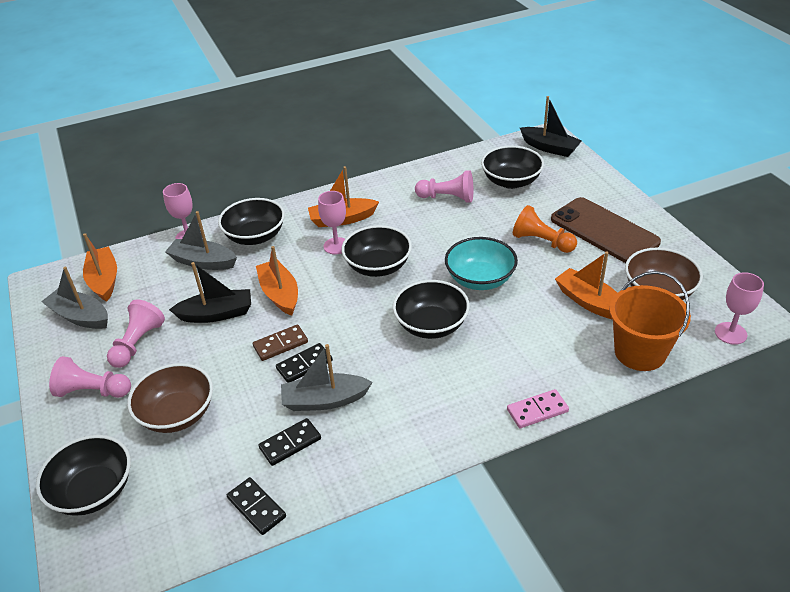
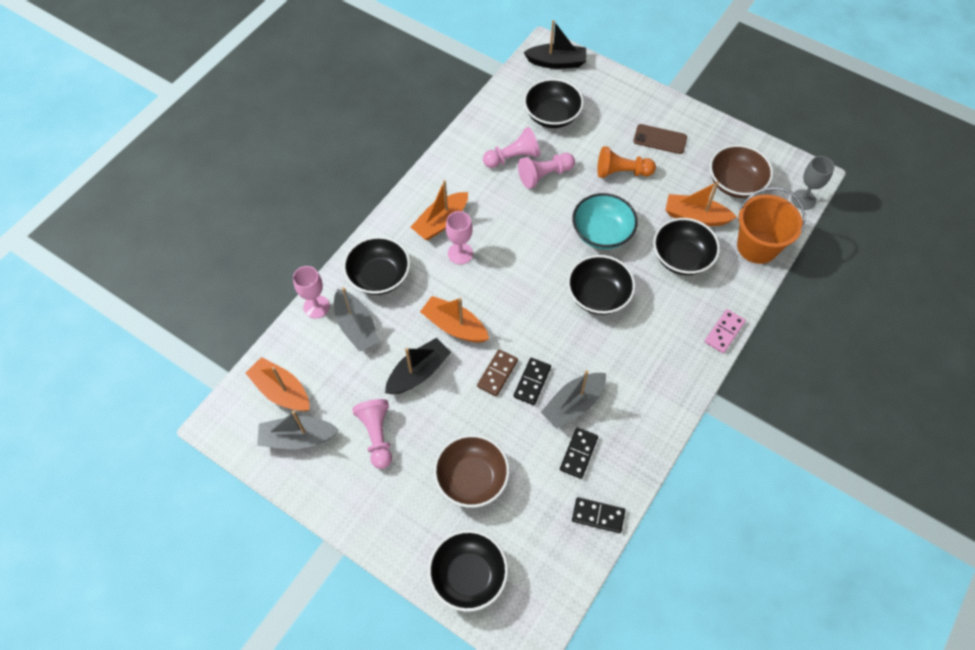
camera: 35 degrees left, 20 degrees up
pink pawn [49,356,131,398] -> pink pawn moved to [518,153,575,189]
grey boat [165,211,237,270] -> grey boat turned 105 degrees counterclockwise [334,287,379,352]
black bowl [342,225,412,277] -> black bowl moved to [653,218,720,275]
brown phone [551,197,661,263] -> brown phone [633,124,687,154], size x0.55
pink goblet [715,272,764,345] -> grey goblet [791,156,835,210]

